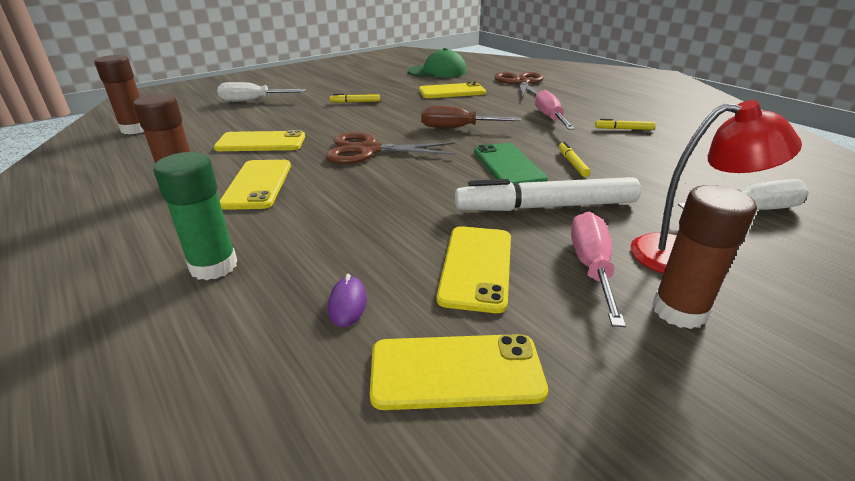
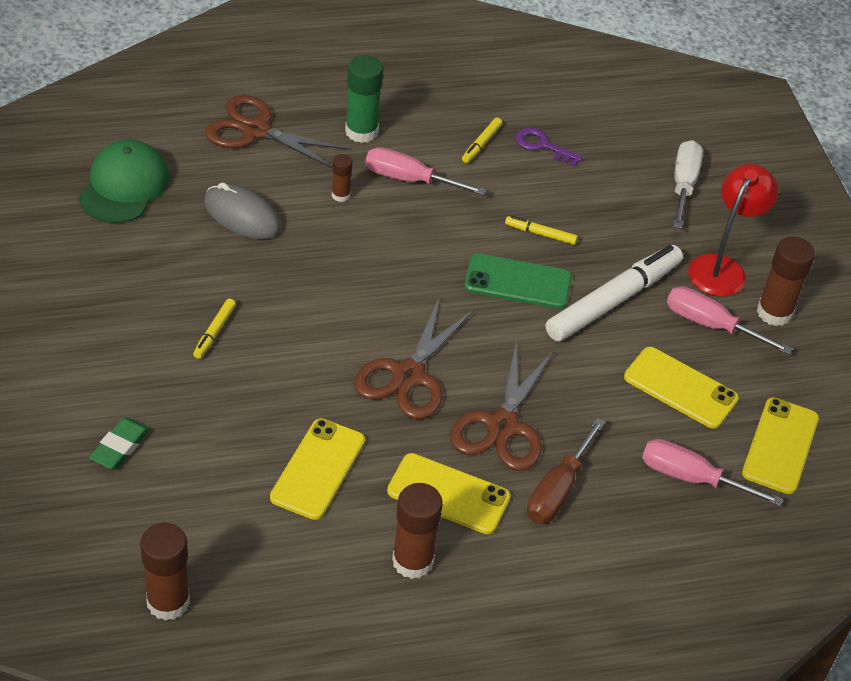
camera: 70 degrees left, 15 degrees up
green glue stick [153,152,237,280] -> green glue stick moved to [345,55,383,143]
white screwdriver [217,82,306,102] -> green eraser [89,418,150,469]
purple mouse [328,274,367,327] -> pink screwdriver [642,439,783,506]
yellow phone [419,82,486,98] -> grey mouse [204,182,281,239]
brown screwdriver [421,106,521,128] -> brown screwdriver moved to [527,418,605,524]
white marker [455,177,641,211] -> white marker turned 150 degrees counterclockwise [546,245,683,342]
none -> brown glue stick [332,154,352,202]
none -> brown scissors [450,340,554,471]
none -> purple key [516,127,583,167]

